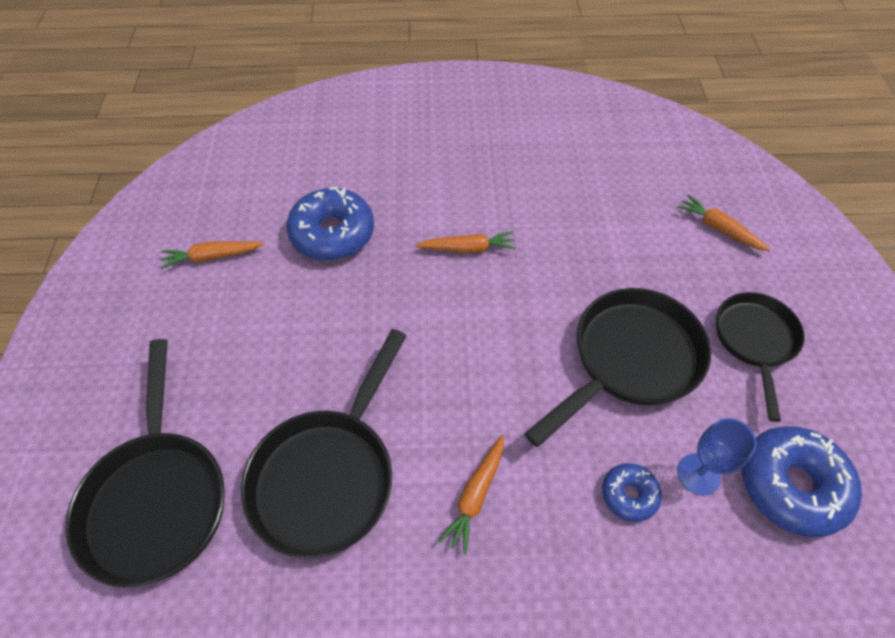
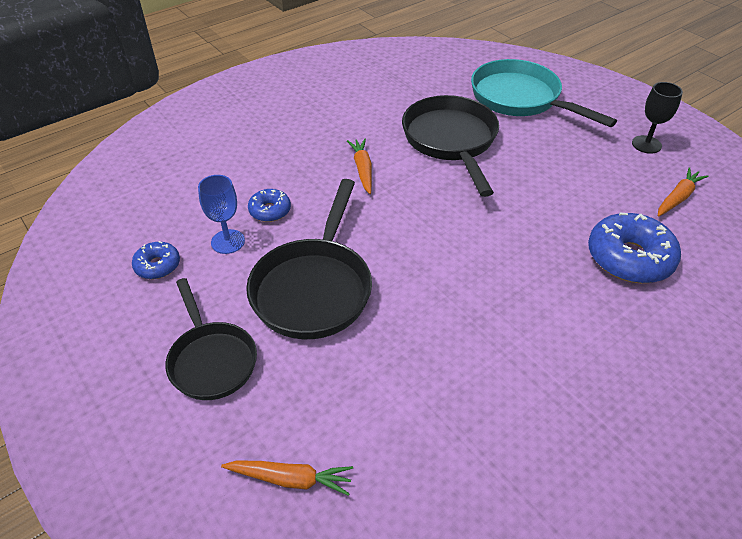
camera: 145 degrees right, 10 degrees down
black pan [65,339,225,587] -> turquoise pan [471,59,617,127]
orange carrot [415,231,516,253] -> none
blue donut [742,426,862,537] -> blue donut [132,241,180,279], size x0.53
none -> black goblet [632,82,683,154]

